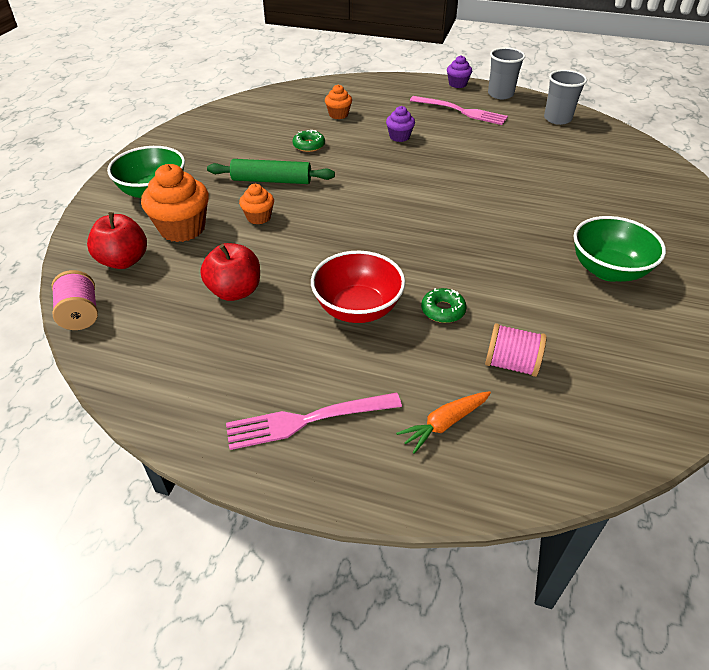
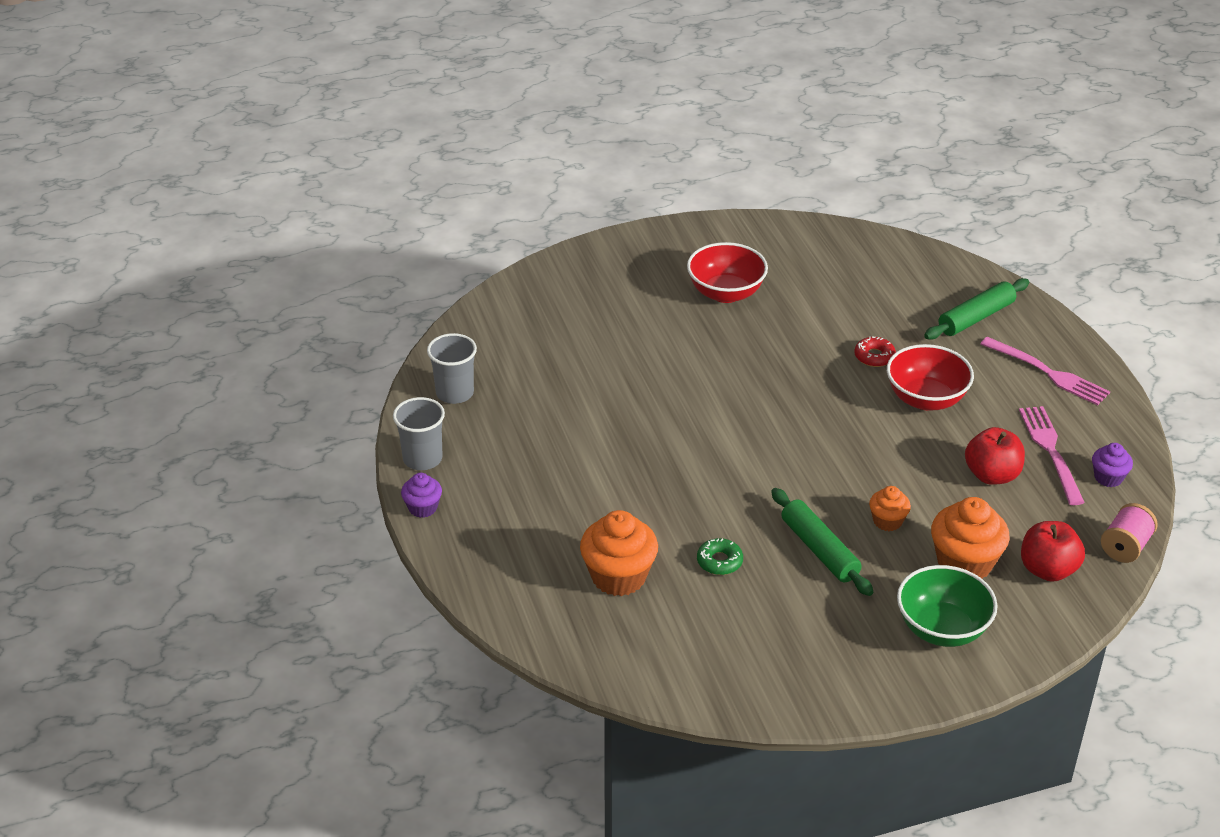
camera: 125 degrees left, 5 degrees down
orange cupcake [325,84,352,119] -> orange cupcake [580,510,658,596], size x1.83
purple cupcake [386,106,415,142] -> purple cupcake moved to [1092,443,1133,487]
orange carrot [396,391,491,454] -> green rolling pin [924,278,1029,340]
pink fork [410,96,508,125] -> pink fork moved to [1019,406,1085,505]
green donut [421,288,467,323] -> red donut [854,337,896,367]
pink spool [485,323,547,377] -> none
green bowl [574,216,666,282] -> red bowl [687,242,768,303]

